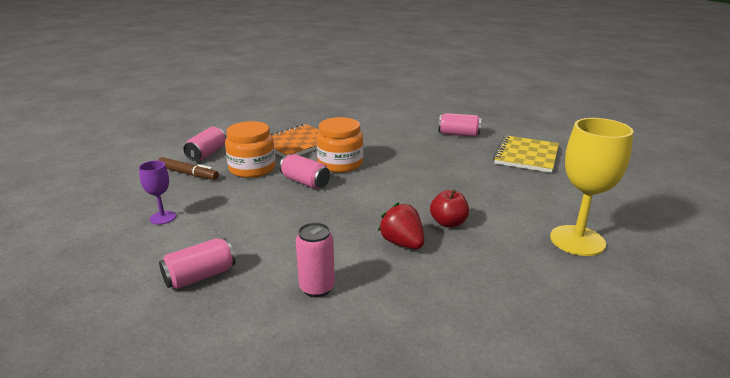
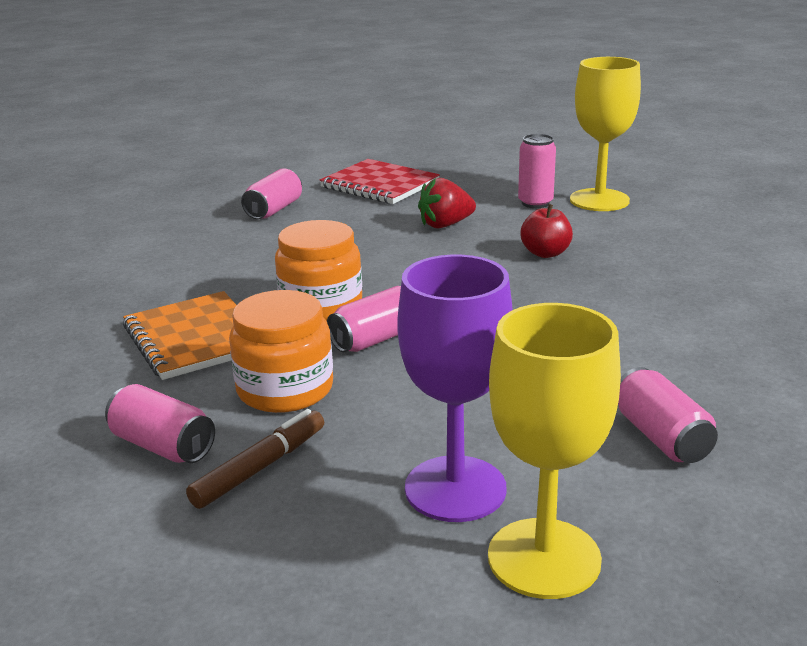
camera: 75 degrees left, 0 degrees up
purple goblet [139,161,176,225] -> purple goblet [397,255,513,522], size x1.95
pink can [296,223,335,297] -> pink can moved to [518,134,556,208]
red strawberry [378,202,425,249] -> red strawberry moved to [418,178,476,229]
yellow notebook [493,135,559,173] -> red notebook [319,159,440,204]
none -> yellow goblet [488,303,621,599]

